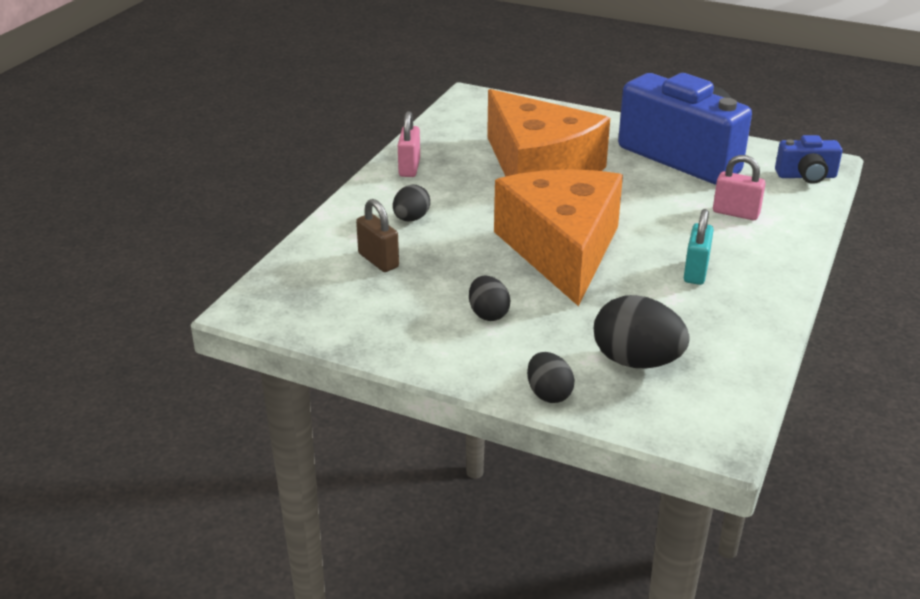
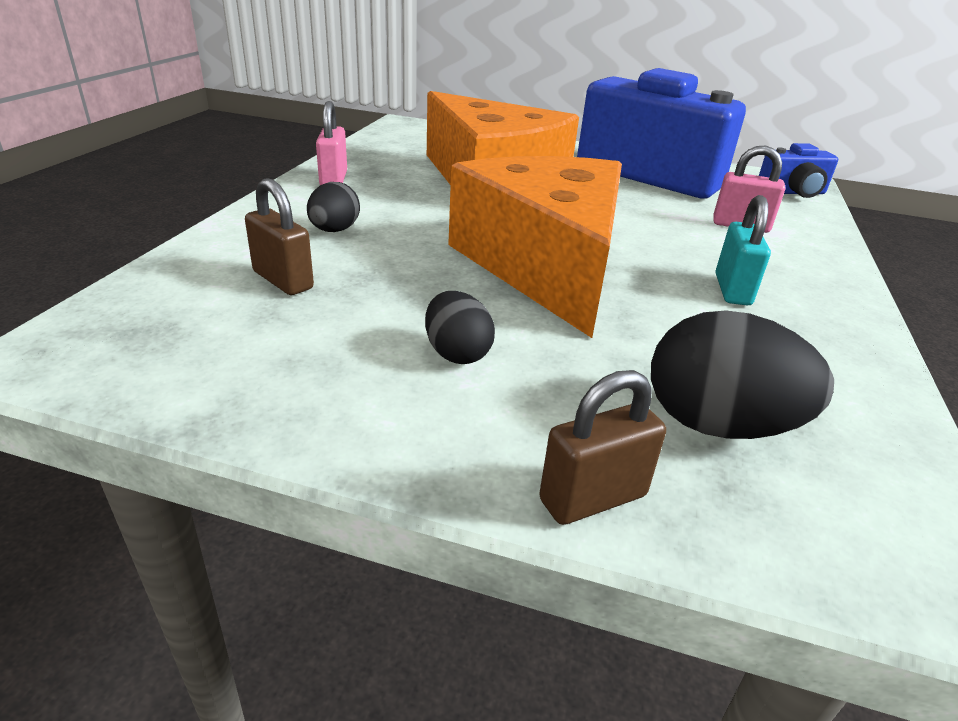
camera: 10 degrees left, 0 degrees up
black egg [527,352,574,403] -> brown padlock [539,370,666,525]

